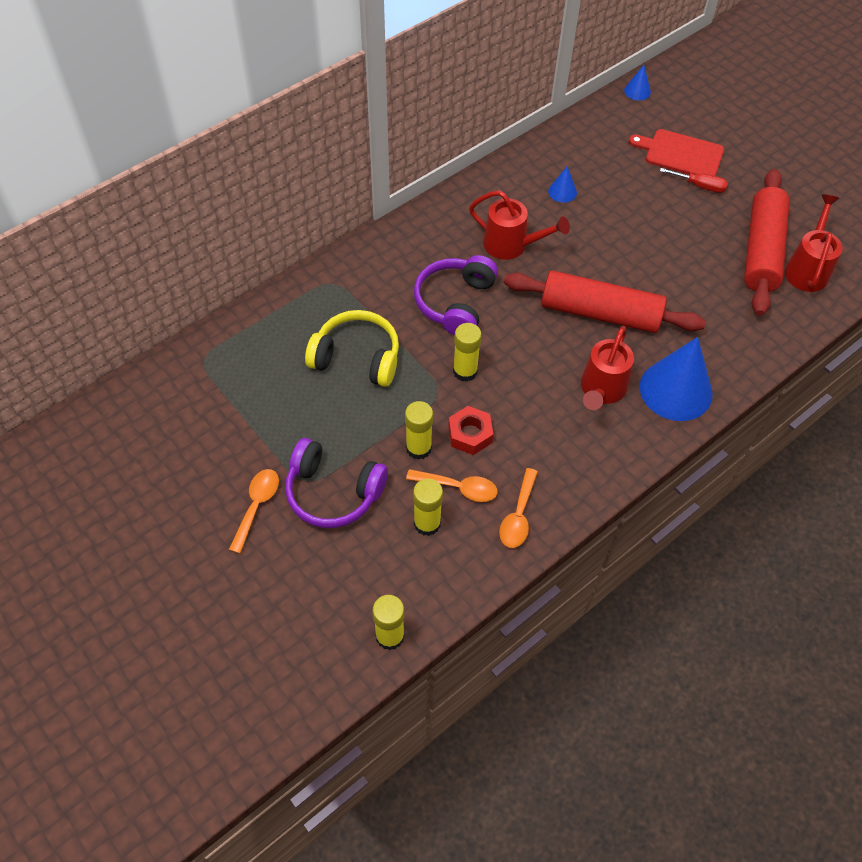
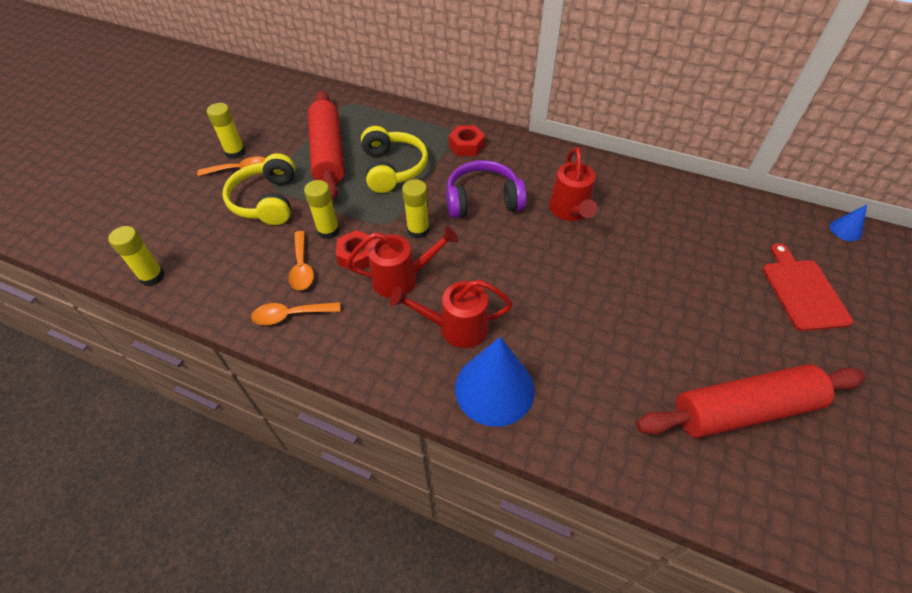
camera: 65 degrees right, 5 degrees down
purple headphones [285,438,388,528] -> yellow headphones [223,153,295,225]
yellow glue stick [413,478,443,536] -> yellow glue stick moved to [207,103,246,159]
red rolling pin [504,271,706,333] -> red rolling pin moved to [308,90,345,201]
blue cone [548,166,577,203] -> none
red screwdriver [660,168,728,193] -> none
red watering can [785,194,842,292] -> red watering can moved to [346,226,458,298]
none -> red nut [449,125,485,156]

